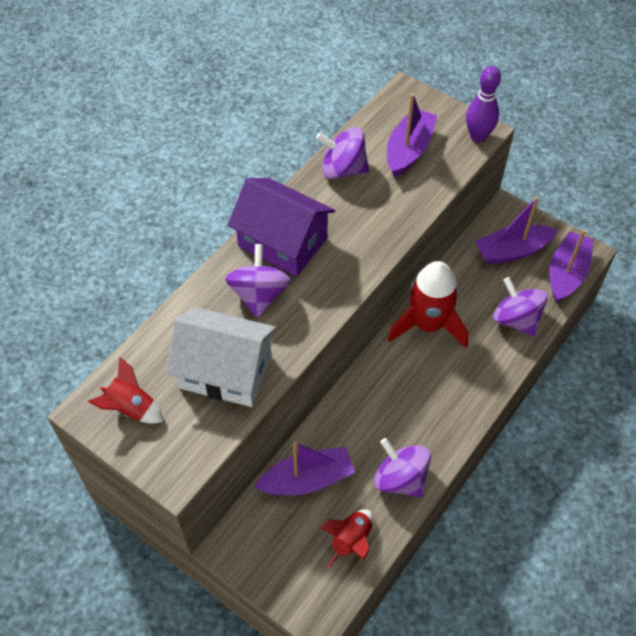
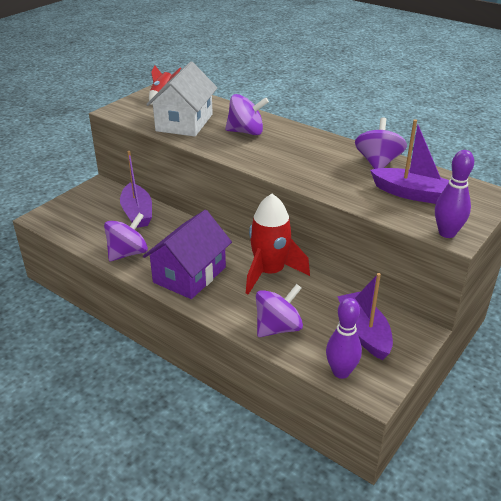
camera: 90 degrees right, 20 degrees down
purple house [228,178,335,276] -> purple house moved to [143,210,232,299]
red rocket [320,509,373,569] -> none
purple boat [549,229,594,303] -> purple bowling pin [326,298,362,379]

